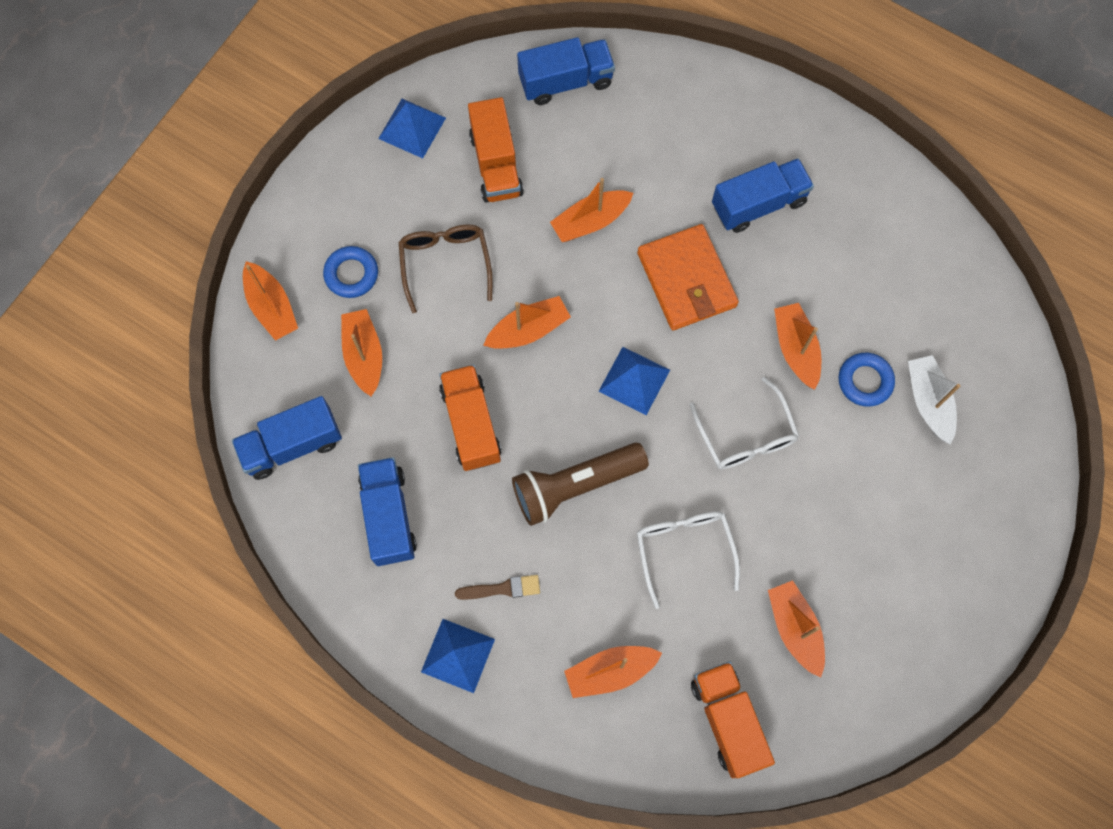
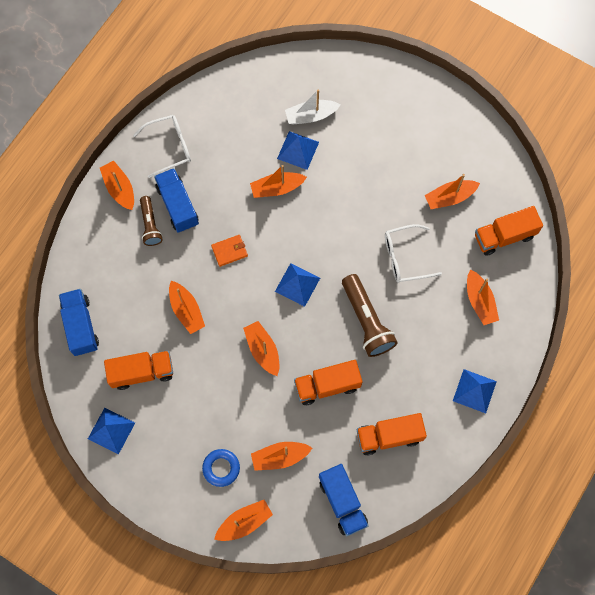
camera: 90 degrees left, 0 degrees up
blue truck [358,457,417,566] -> orange truck [357,413,427,456]
brown glasses [399,225,493,313] -> none
brown brush [455,575,540,600] -> none
orange wallet [637,224,739,330] -> orange wallet [211,235,248,267], size x0.52
white glasses [690,377,799,469] -> white glasses moved to [133,115,191,178]
blue ring [838,353,895,407] -> blue pyramid [277,131,319,170]
none -> orange boat [100,161,134,210]
none -> brown flashlight [140,196,163,246]

